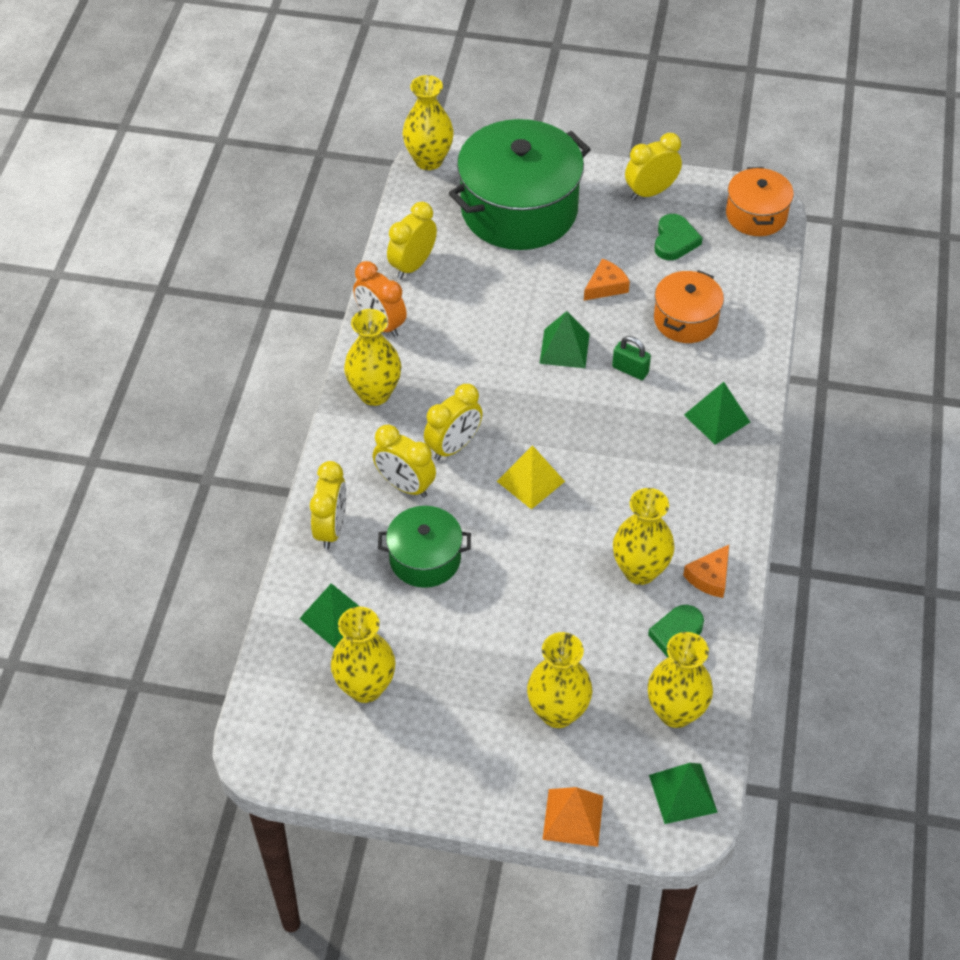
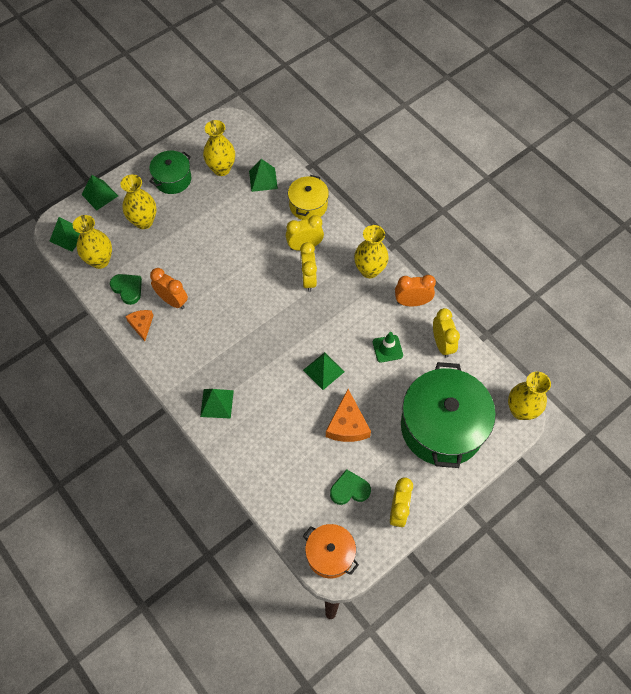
camera: 130 degrees right, 10 degrees up
yellow clock [310,461,346,549] -> yellow pot [288,175,329,220]
green pot [378,506,471,588] -> green pot moved to [149,151,191,194]
yellow pyramid [497,445,565,510] -> none
orange pyramid [542,787,603,847] -> green pyramid [81,175,118,210]
orange cheese [584,258,630,301] -> orange cheese [326,389,371,442], size x1.57
green padlock [612,336,651,380] -> none
yellow vase [613,488,675,585] -> orange clock [150,268,188,309]
green heart [654,214,703,260] -> green heart turned 120 degrees clockwise [330,469,371,505]
orange pot [654,270,724,343] -> none
none -> green traffic cone [373,332,403,363]

